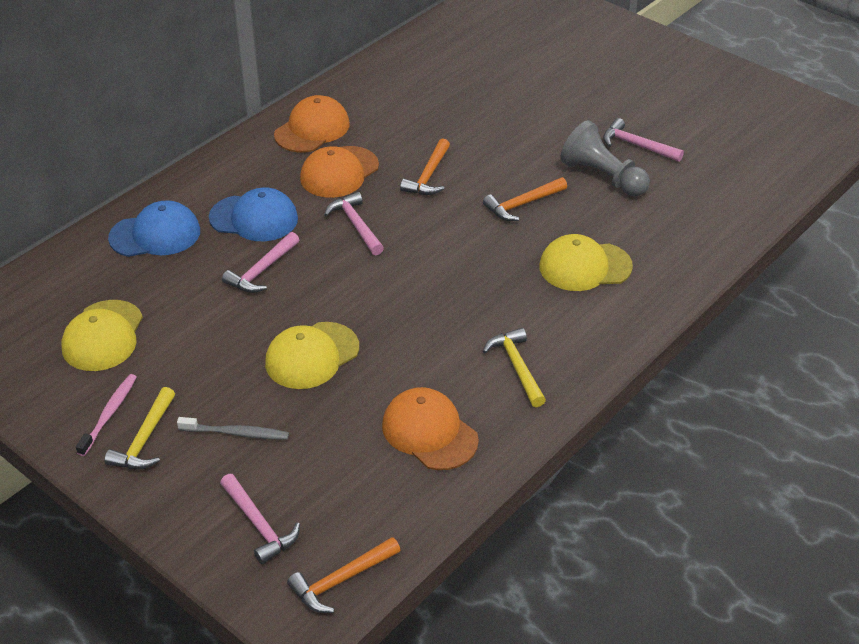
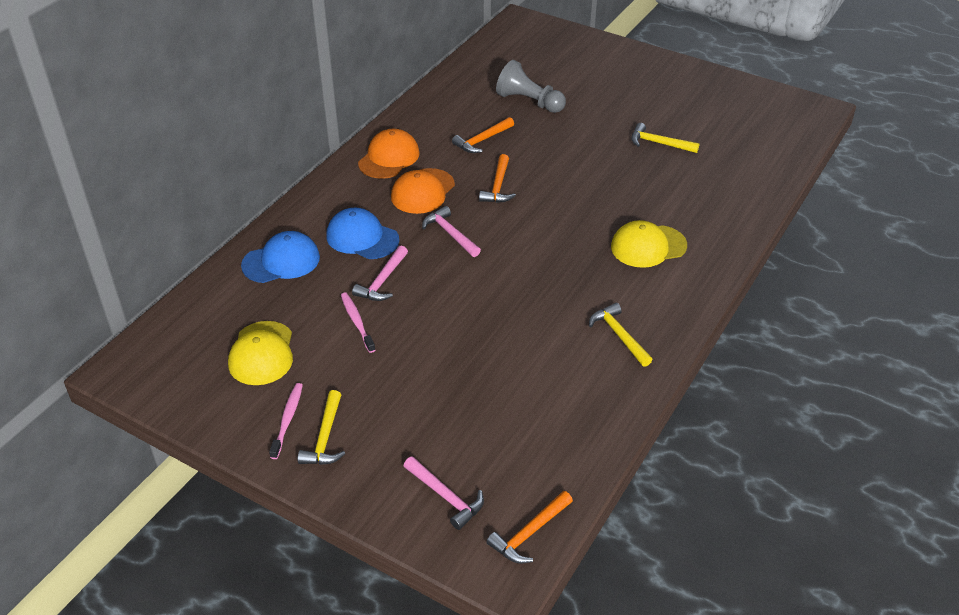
camera: 10 degrees left, 0 degrees up
grey toothbrush [177,417,289,440] -> none
blue cap [209,187,298,241] -> blue cap turned 150 degrees counterclockwise [326,208,399,259]
yellow cap [265,322,359,389] -> none
orange cap [382,387,479,470] -> none
orange hammer [483,177,567,221] -> orange hammer moved to [452,117,514,153]
grey pawn [560,120,650,196] -> grey pawn moved to [496,60,566,113]
pink hammer [603,118,684,162] -> yellow hammer [631,123,700,153]
none -> pink toothbrush [341,292,375,353]

